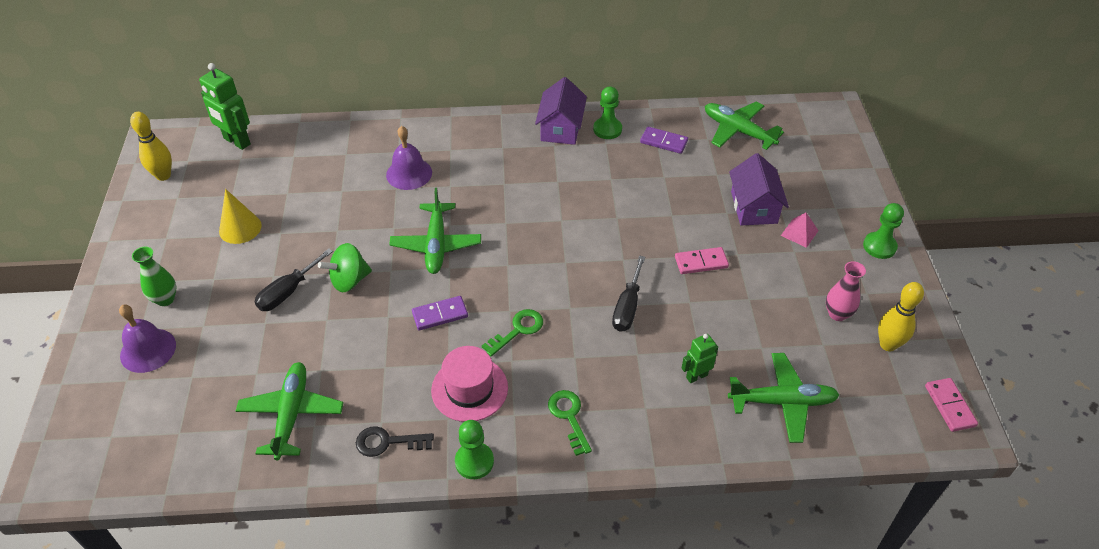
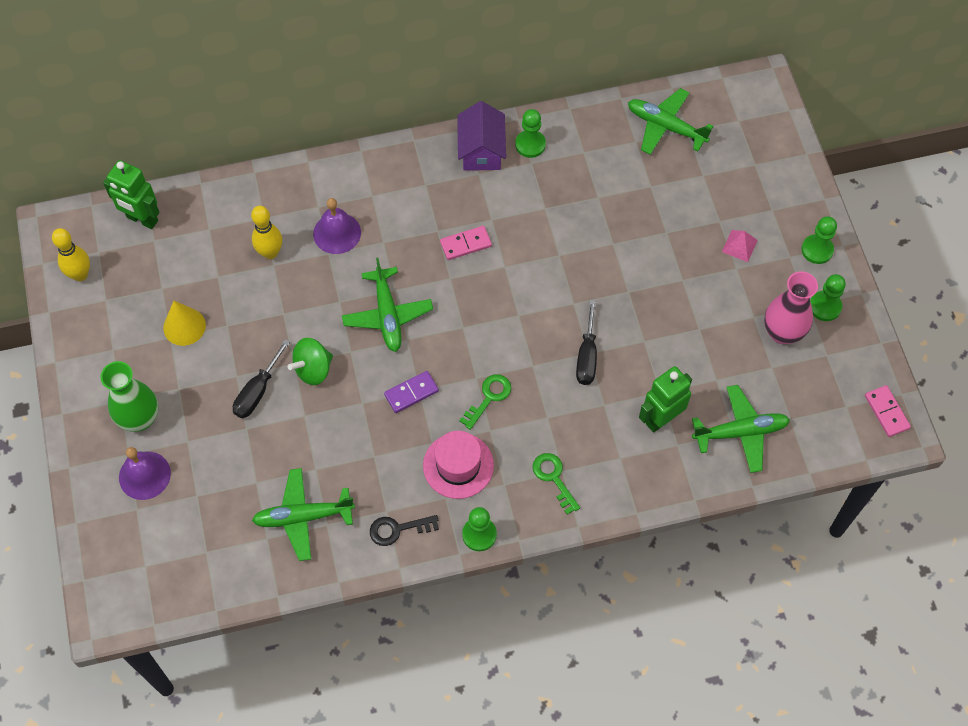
camera: 10 degrees left, 15 degrees up
green vase [132,247,177,306] -> green vase [101,361,158,432], size x1.55
green plane [236,362,344,460] -> green plane turned 90 degrees counterclockwise [252,468,355,561]
purple domino [640,126,688,154] -> none
pink domino [675,247,729,274] -> pink domino moved to [440,226,492,260]
green robot [682,334,718,383] -> green robot [639,366,692,433], size x1.68
purple house [729,153,789,225] -> none
pink vase [826,261,866,321] -> pink vase [764,271,818,344], size x1.55
yellow bowling pin [878,282,924,351] -> yellow bowling pin moved to [251,206,282,259]
none -> green pawn [810,274,846,321]

